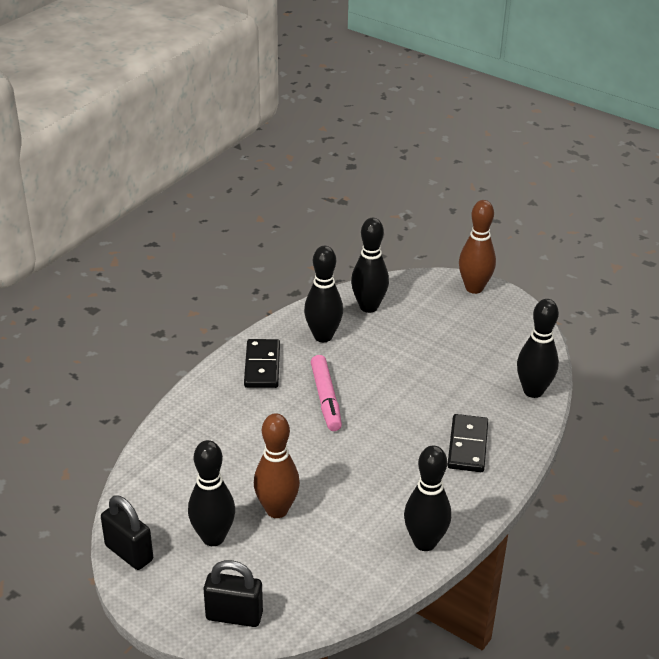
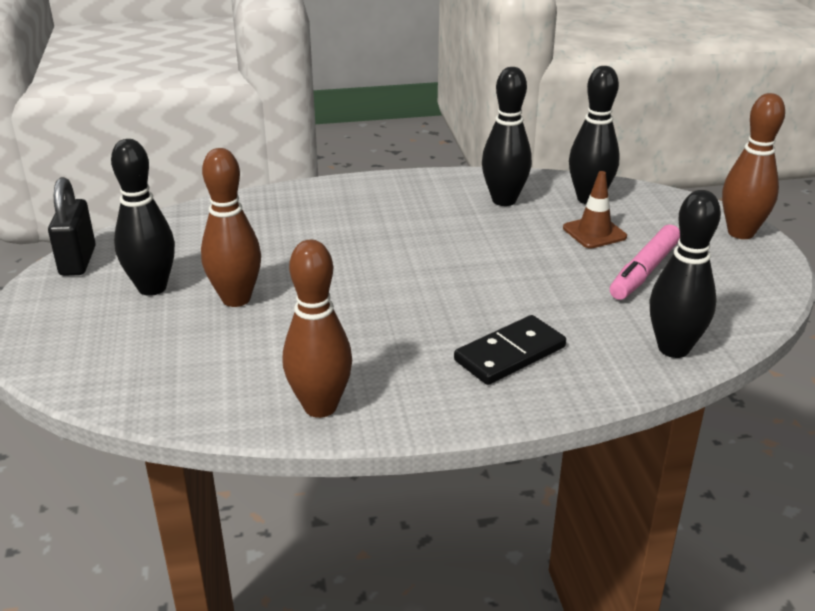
camera: 45 degrees right, 5 degrees down
black padlock [204,560,263,627] -> none
black domino [244,339,280,388] -> none
pink marker [311,355,342,431] -> pink marker moved to [610,225,680,300]
black bowling pin [404,445,451,551] -> brown bowling pin [283,240,352,418]
none -> brown traffic cone [563,171,627,249]

